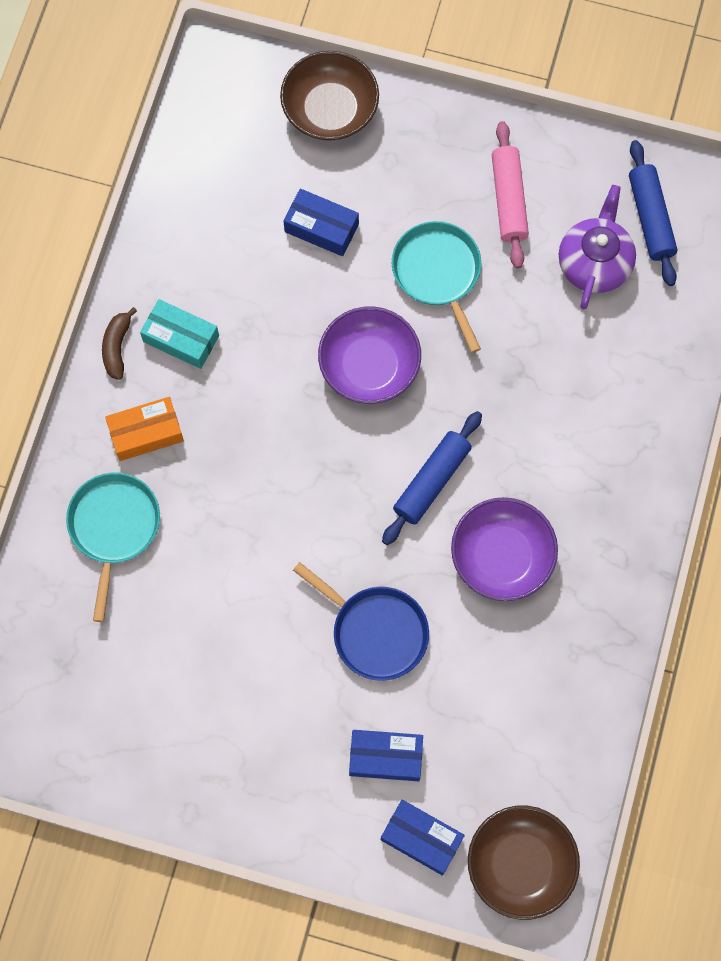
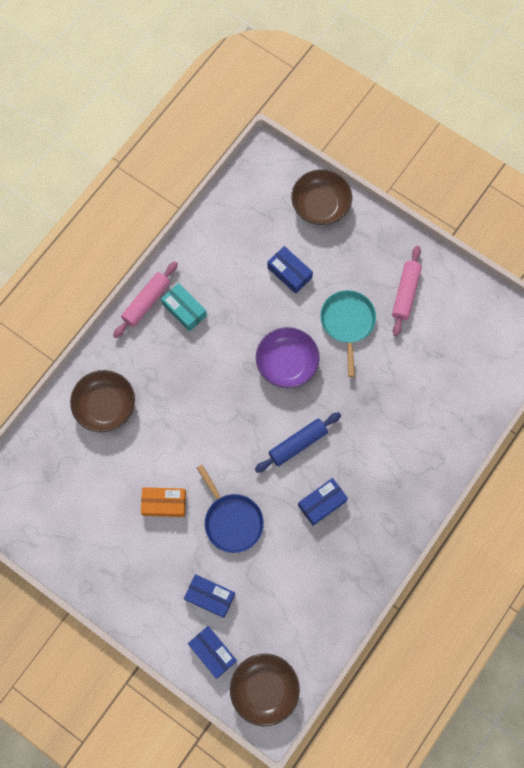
camera: 20 degrees right, 0 degrees up
turquoise pan [66,473,160,622] -> brown bowl [70,370,135,432]
brown banana [102,307,137,380] -> pink rolling pin [113,261,178,338]
orange box [105,397,184,461] -> orange box moved to [141,487,186,517]
purple bowl [451,497,558,601] -> blue box [298,478,348,526]
purple teapot [559,185,636,309] -> none
blue rolling pin [629,140,677,286] -> none

